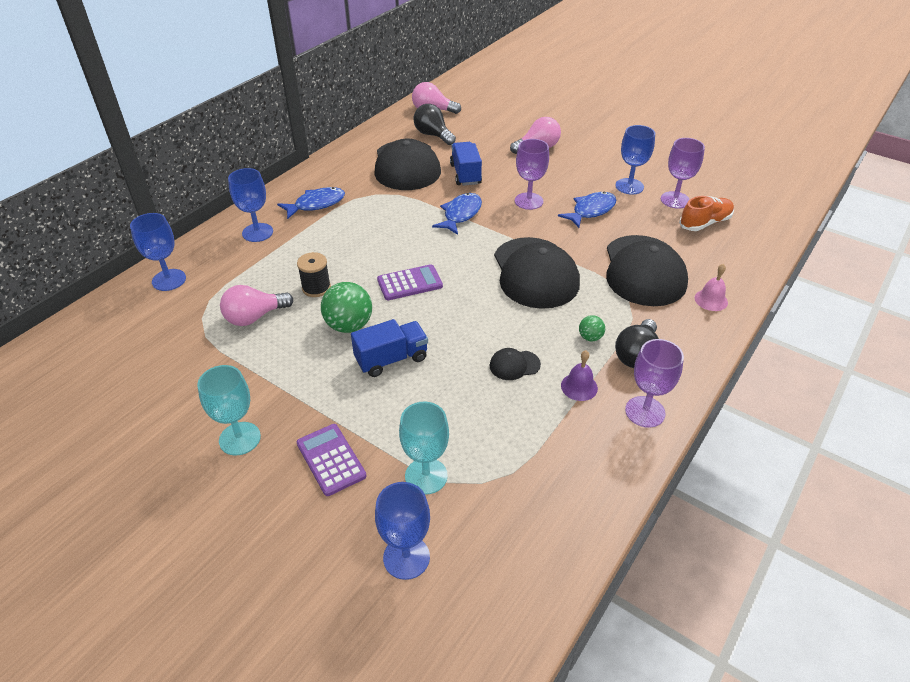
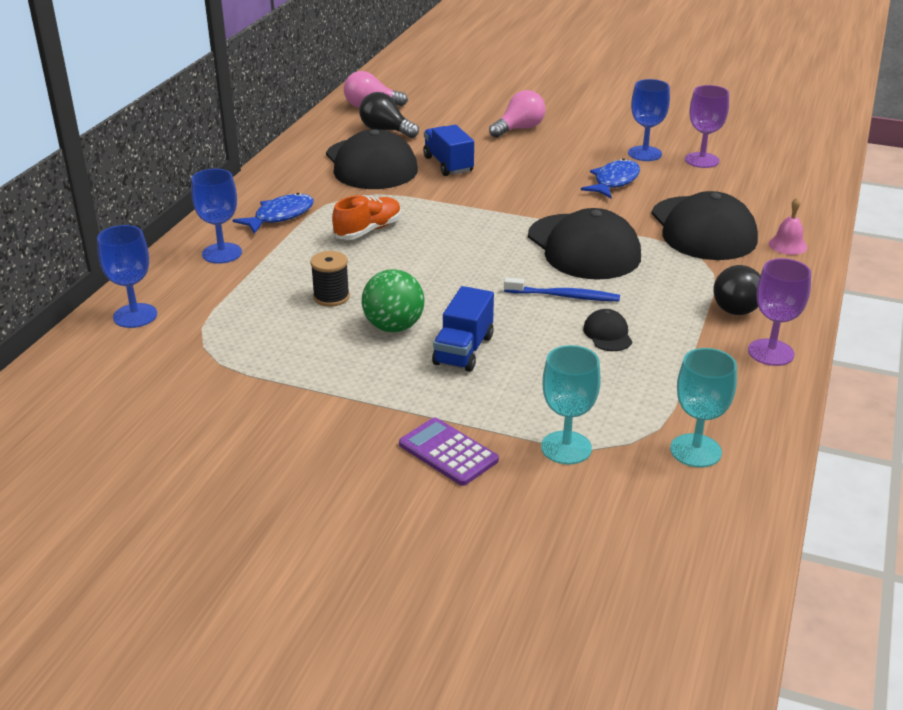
camera: 15 degrees left, 10 degrees down
turquoise goblet [197,365,261,456] -> turquoise goblet moved to [670,348,737,468]
pink light bulb [220,285,293,326] -> none
blue truck [351,319,428,377] -> blue truck turned 150 degrees clockwise [432,286,494,372]
blue goblet [375,482,430,580] -> none
purple calculator [377,264,443,300] -> none
blue fish [432,193,482,235] -> none
black cap [489,348,541,380] -> black cap turned 105 degrees clockwise [583,309,633,351]
purple goblet [515,139,549,210] -> none
purple bell [561,350,598,401] -> none
green ball [579,315,605,342] -> none
orange shoe [679,196,734,231] -> orange shoe moved to [332,195,401,240]
none -> blue toothbrush [504,277,620,301]

